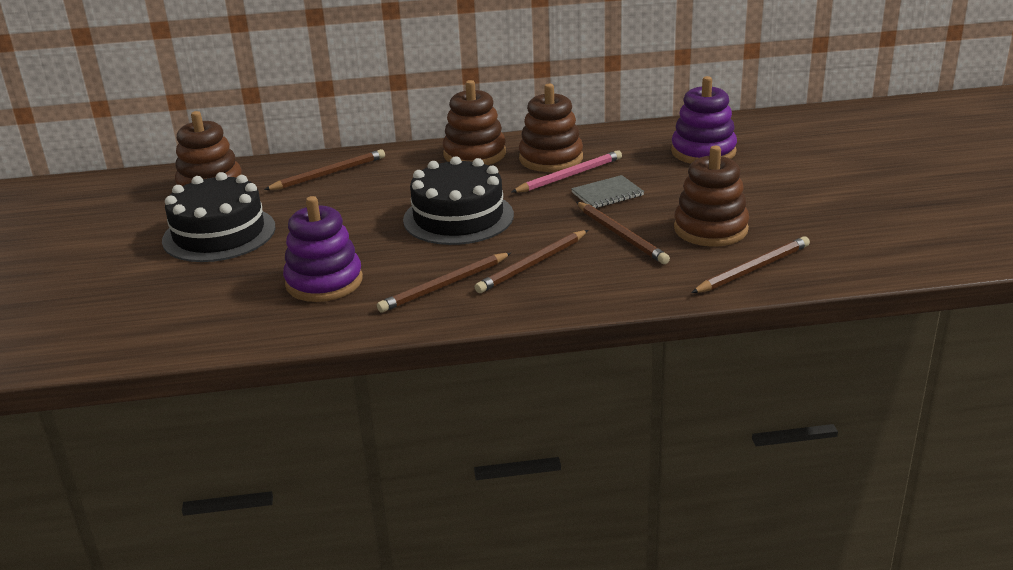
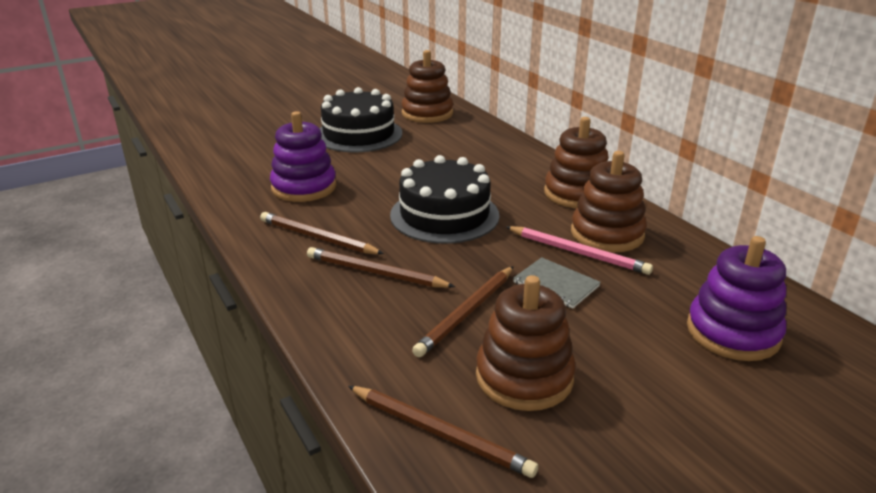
camera: 65 degrees right, 0 degrees up
brown pencil [264,149,385,190] -> none

